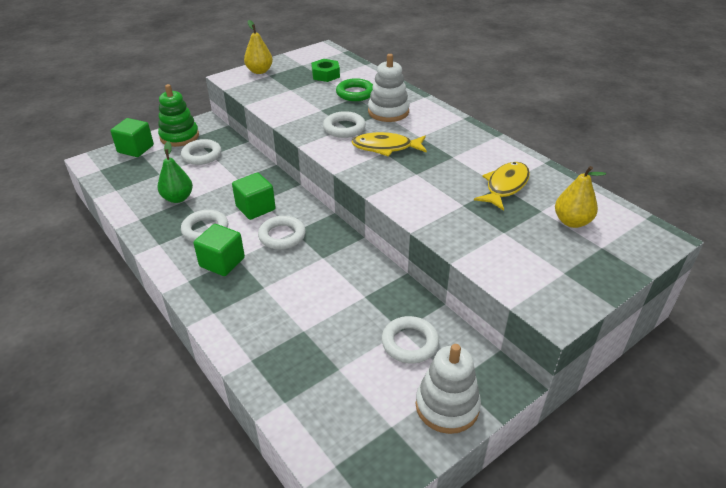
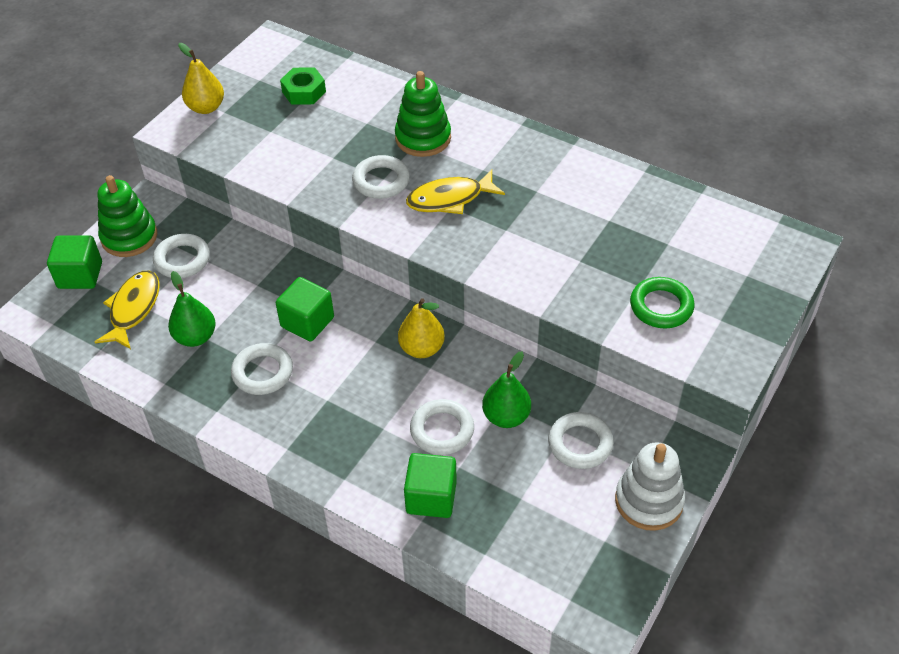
camera: 20 degrees left, 10 degrees up
green cube [193,224,245,276] -> green cube moved to [404,453,457,518]
white ring [258,216,306,249] -> white ring moved to [410,399,474,455]
green ring [336,78,373,101] -> green ring moved to [630,277,694,328]
white stacking toy [368,54,410,122] -> green stacking toy [395,71,451,157]
yellow fish [474,162,530,211] -> yellow fish moved to [95,270,160,349]
yellow pear [555,166,606,228] -> yellow pear moved to [398,298,445,358]
none -> green pear [482,351,531,428]

